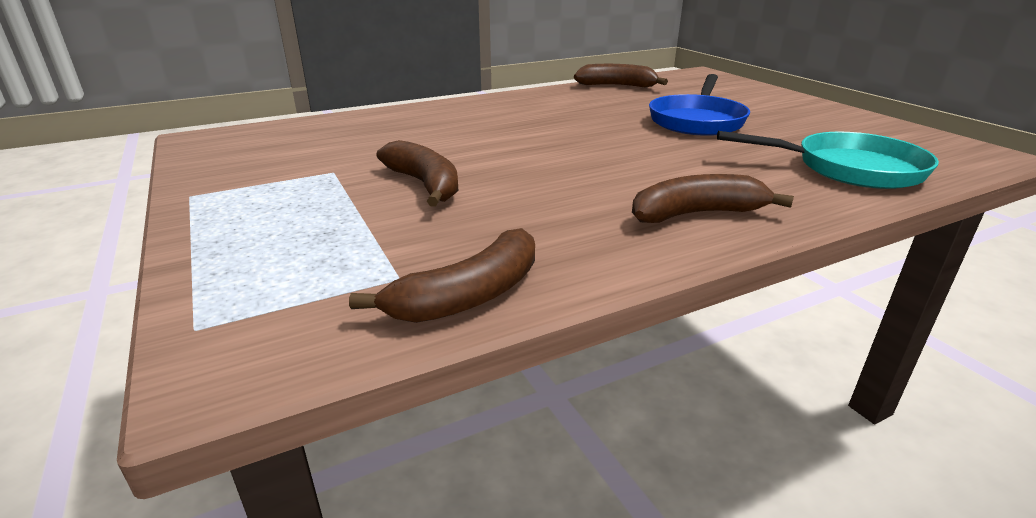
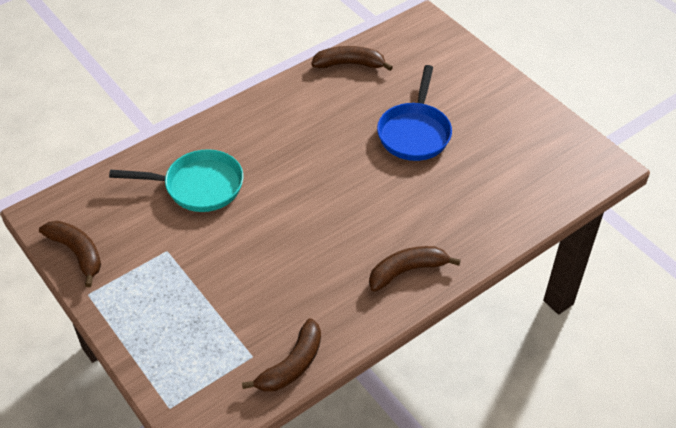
camera: 10 degrees left, 20 degrees up
brown banana [376,140,458,207] -> brown banana moved to [39,221,101,287]
turquoise pan [717,131,939,189] -> turquoise pan moved to [109,149,243,212]

